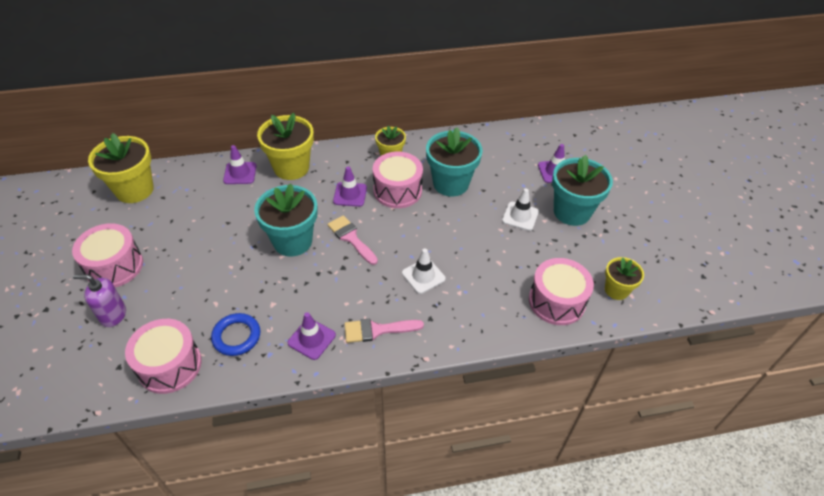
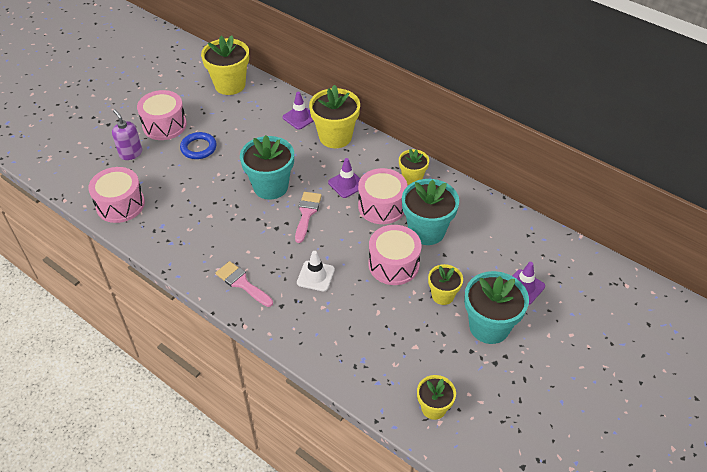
camera: 50 degrees right, 0 degrees up
blue ring [211,313,261,356] -> blue ring moved to [180,132,217,159]
purple traffic cone [287,312,336,360] -> none
white traffic cone [502,188,539,231] -> yellow flower pot [428,264,463,305]
pink drum [529,258,594,325] -> pink drum moved to [368,225,421,285]

